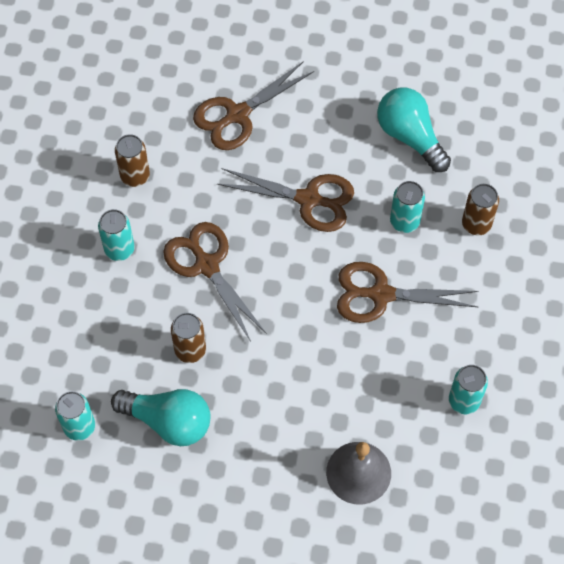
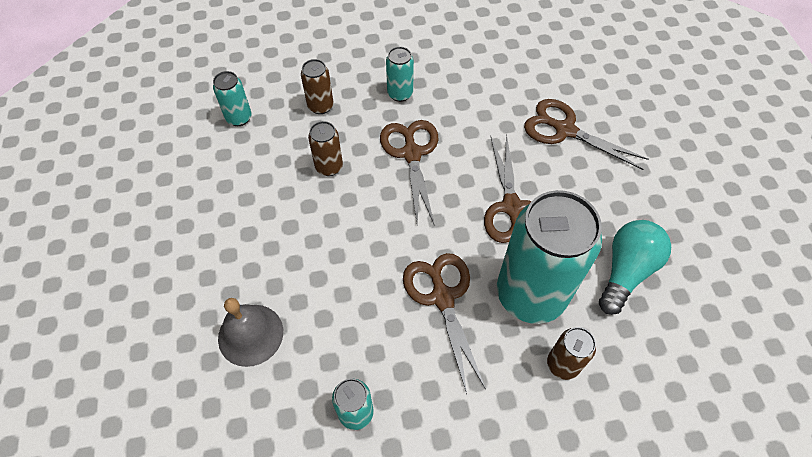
camera: 70 degrees right, 5 degrees down
turquoise light bulb [111,389,211,446] -> none
brown can [115,134,150,187] -> brown can moved to [301,59,333,114]
brown scissors [163,222,267,342] -> brown scissors turned 45 degrees counterclockwise [380,120,438,224]
turquoise can [390,181,425,233] -> turquoise can [497,190,602,324], size x2.25

